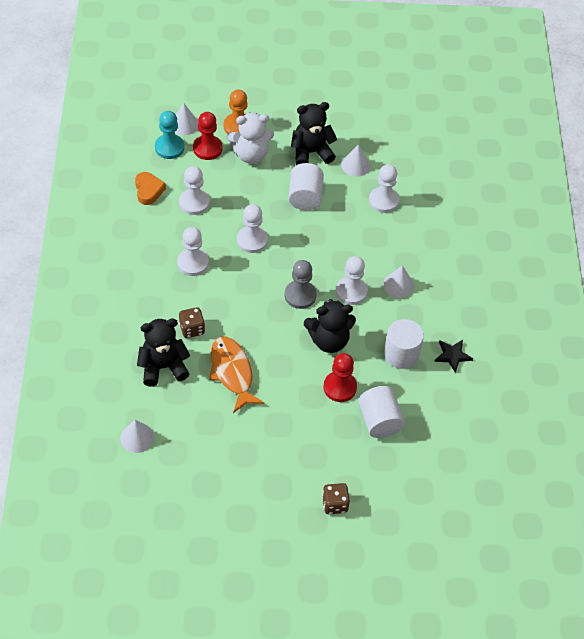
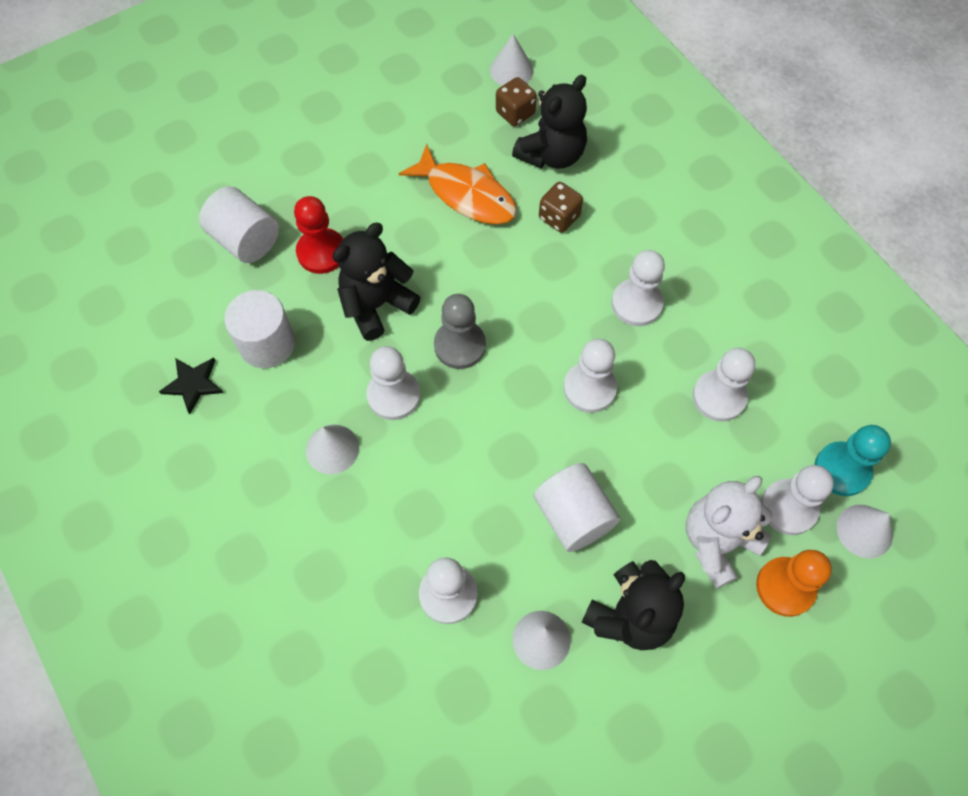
camera: 150 degrees right, 10 degrees up
orange heart [135,172,166,205] -> none
red pawn [193,112,223,160] -> white pawn [761,465,834,535]
brown dice [322,483,350,514] -> brown dice moved to [496,77,537,126]

